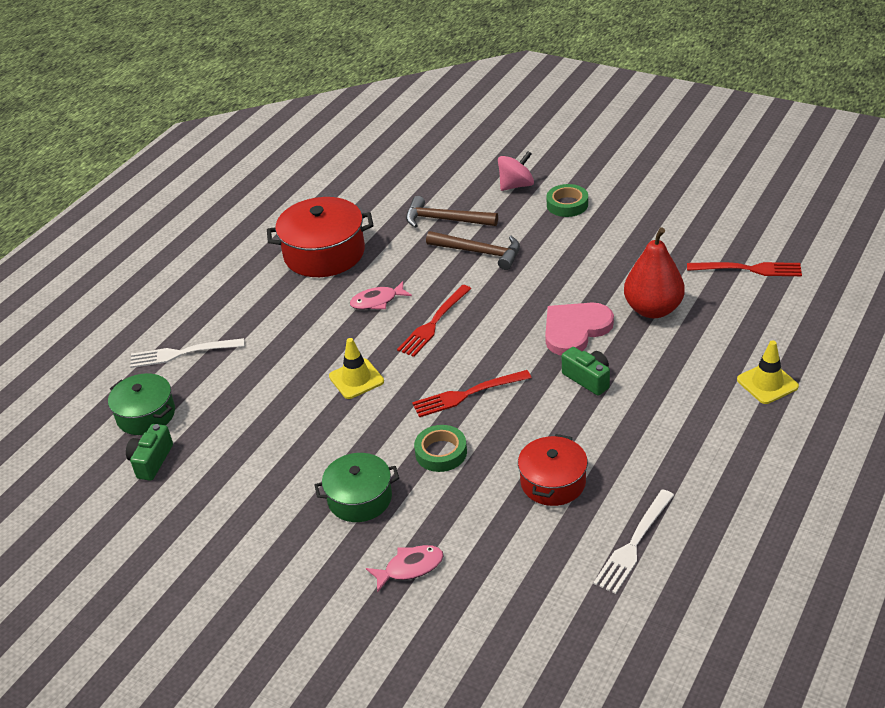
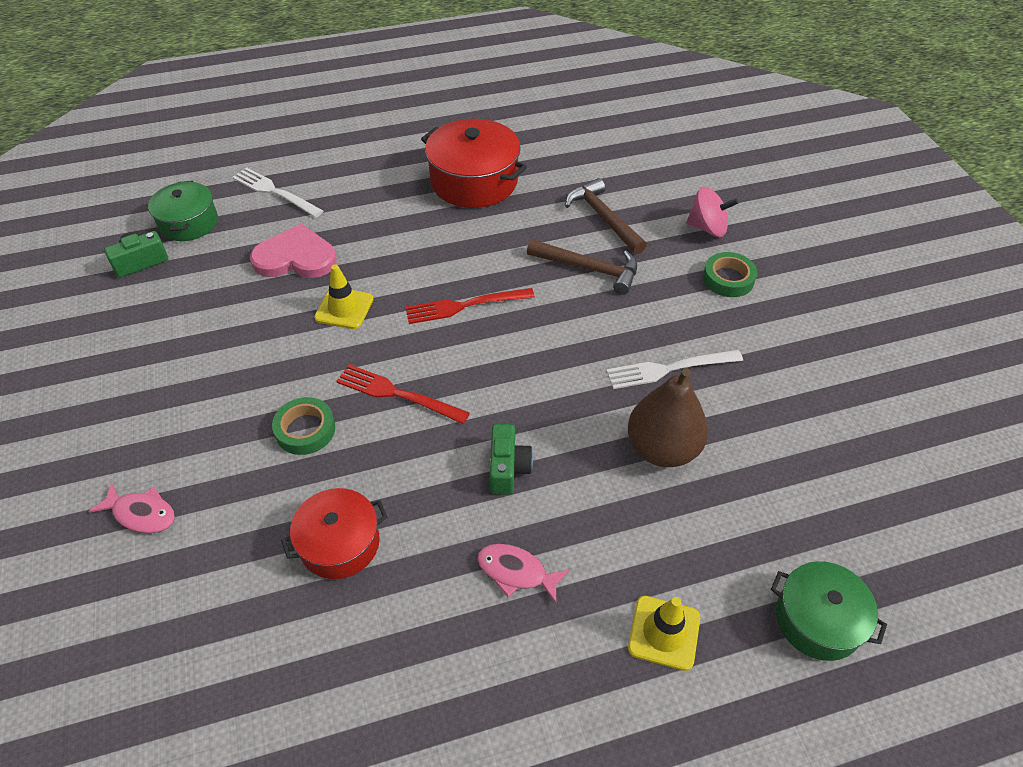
camera: 40 degrees right, 10 degrees up
green pot [315,453,399,522] -> green pot moved to [771,561,887,661]
pink fish [350,281,412,310] -> pink fish moved to [477,544,570,603]
brown hammer [426,231,520,270] -> brown hammer turned 45 degrees counterclockwise [527,239,637,295]
pink heart [545,303,614,355] -> pink heart moved to [250,223,337,278]
white fork [593,489,674,594] -> white fork moved to [606,350,743,389]
red pear [624,227,685,318] -> brown pear [628,368,708,467]
red fork [687,262,802,276] -> none

